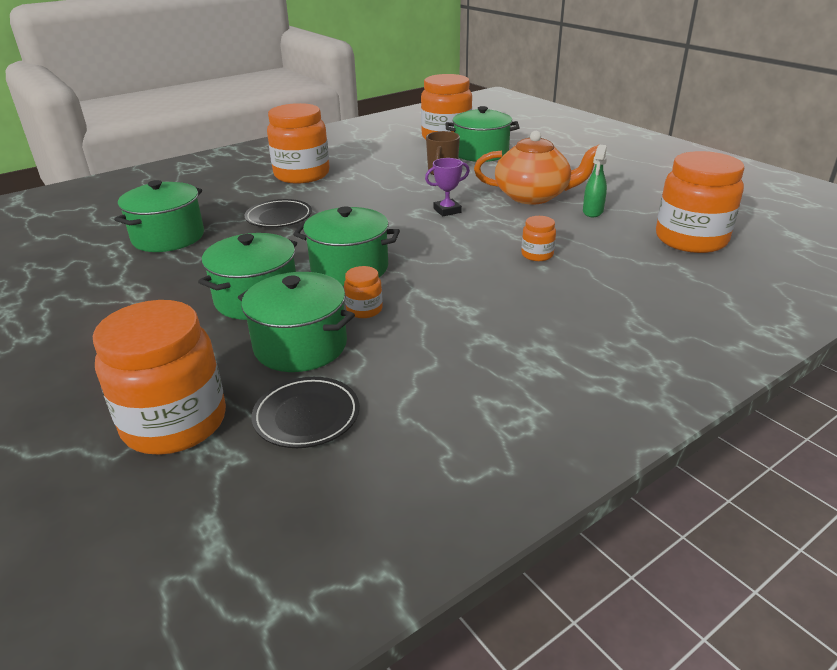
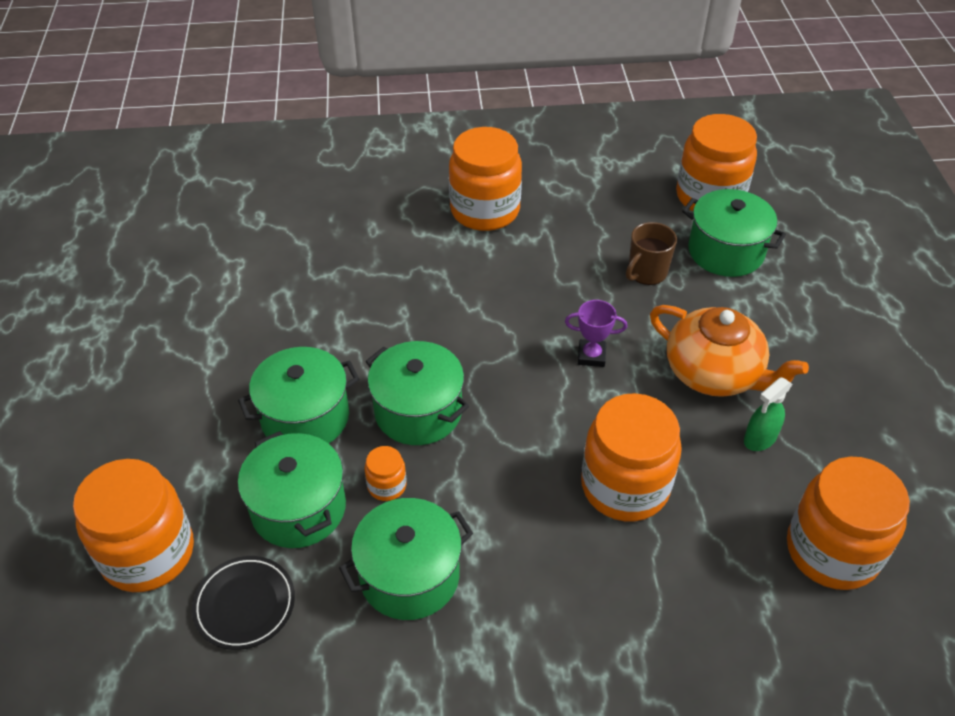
camera: 30 degrees right, 15 degrees up
green pot [114,180,204,252] -> green pot moved to [339,498,473,620]
black plate [244,199,312,227] -> none
orange jar [521,216,556,261] -> orange jar [581,393,682,521], size x2.26

